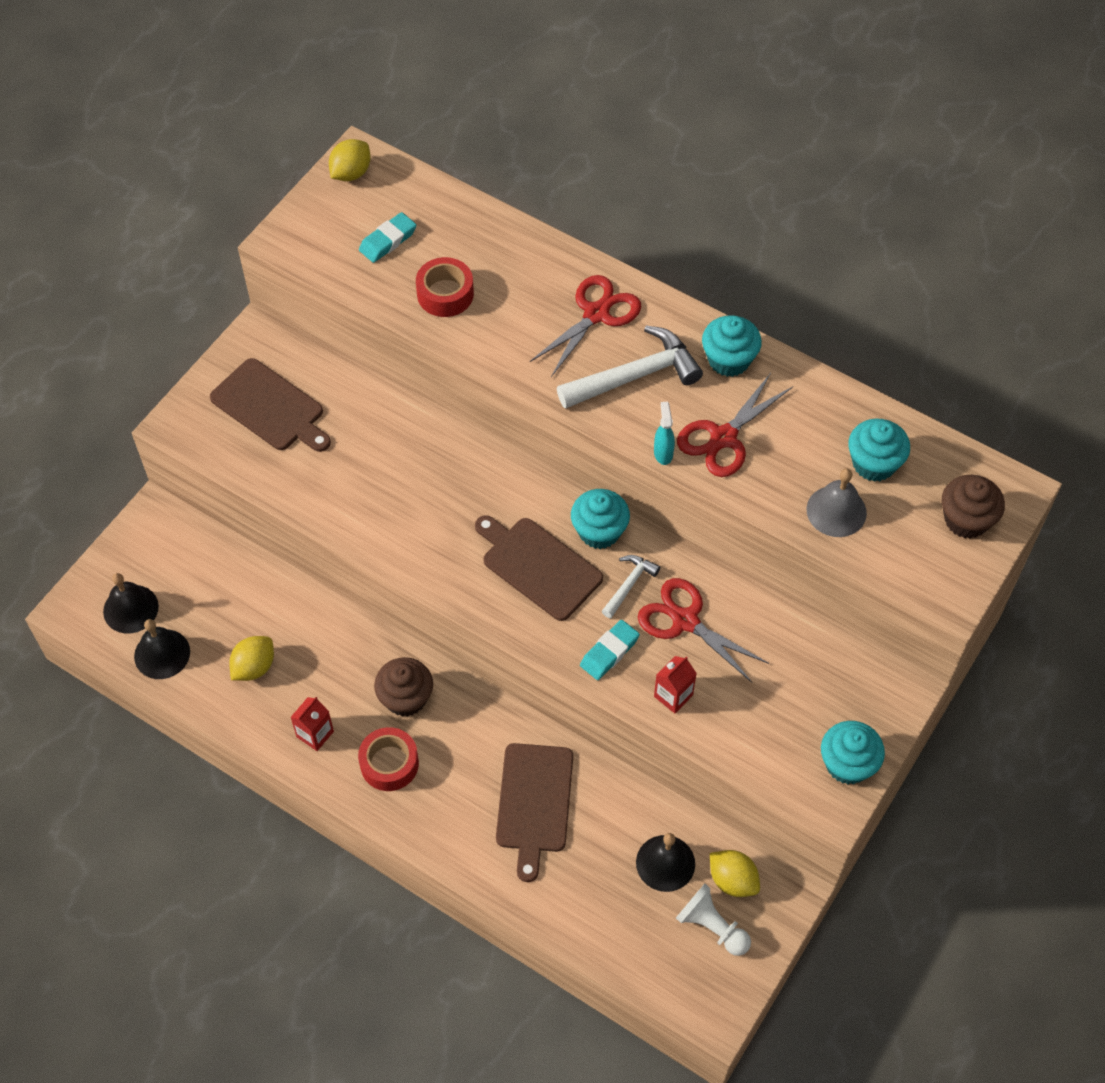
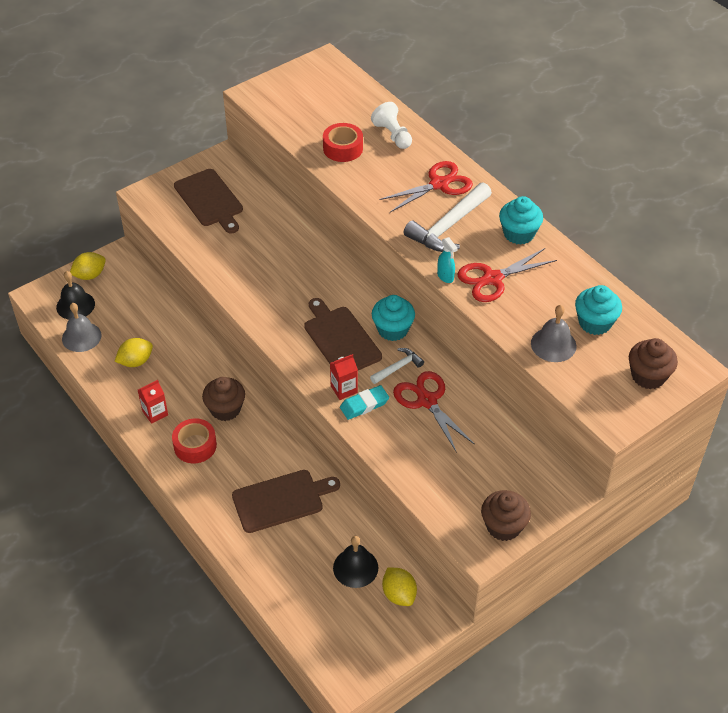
camera: 20 degrees right, 10 degrees down
black bell [134,619,190,679] -> grey bell [62,303,102,352]
yellow lemon [329,139,371,181] -> yellow lemon moved to [70,252,106,280]
turquoise eraser [359,212,416,263] -> none
brown cutting board [496,743,573,882] -> brown cutting board turned 135 degrees counterclockwise [232,470,340,533]
white hammer [557,325,703,409] -> white hammer turned 135 degrees clockwise [404,182,492,252]
turquoise spray bottle [654,402,675,465] -> turquoise spray bottle turned 135 degrees clockwise [437,237,458,283]
red carton [654,656,697,714] -> red carton moved to [330,354,358,400]
white pawn [676,884,751,956] -> white pawn moved to [371,102,412,149]
turquoise cupcake [821,721,885,784] -> brown cupcake [481,490,531,541]

